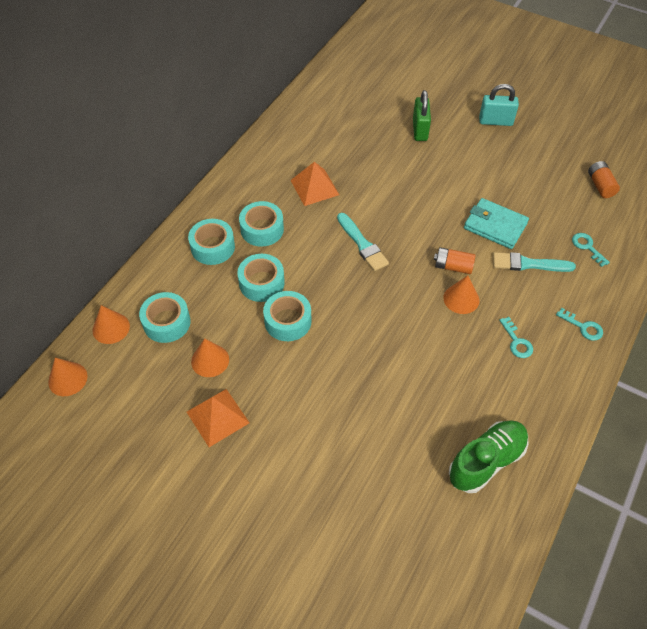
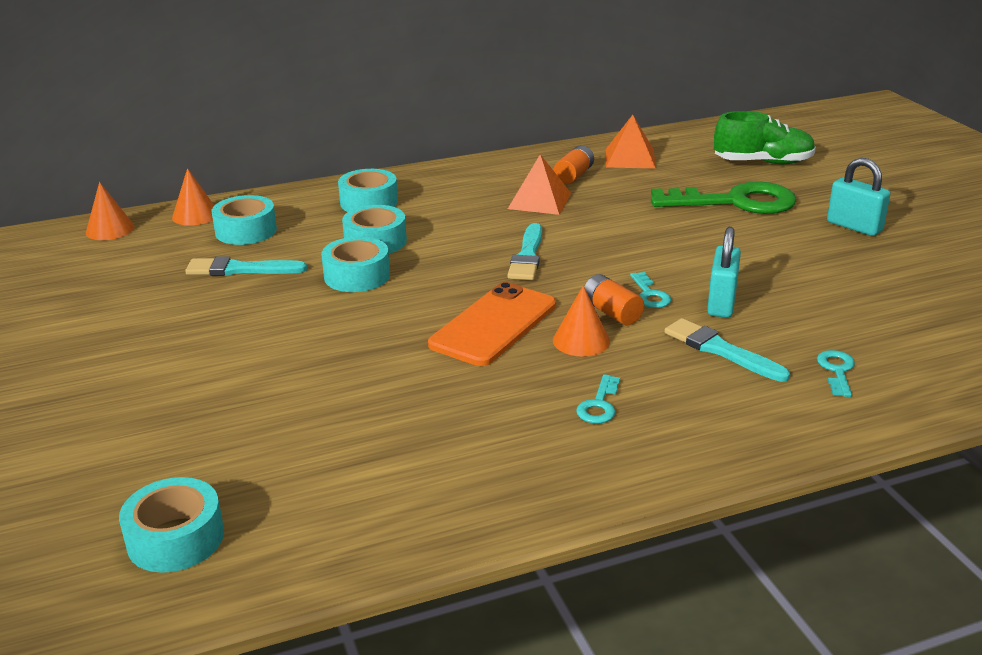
camera: 40 degrees right, 25 degrees down
orange pyramid [187,389,249,447] -> orange pyramid moved to [606,115,656,169]
orange cone [191,338,229,377] -> turquoise brush [185,256,307,276]
turquoise tape [239,201,284,247] -> turquoise tape moved to [119,477,224,573]
green padlock [413,90,431,141] -> green key [651,181,796,214]
green shoe [449,420,529,493] -> green shoe moved to [714,111,816,164]
turquoise wallet [464,198,529,249] -> turquoise padlock [707,227,741,318]
turquoise key [556,308,603,341] -> turquoise key moved to [630,272,671,308]
orange battery [588,161,620,198] -> orange battery moved to [554,145,594,184]
none -> orange phone [428,282,556,366]

